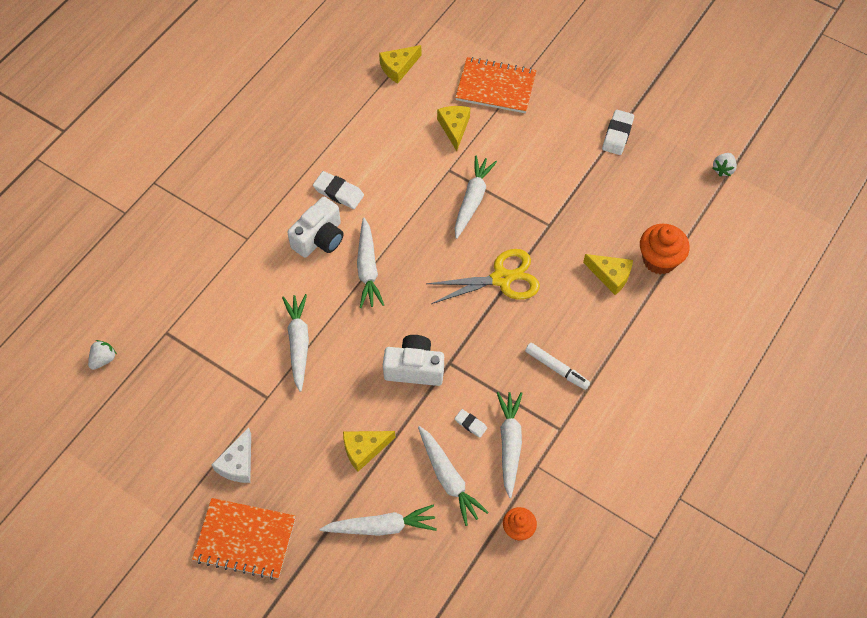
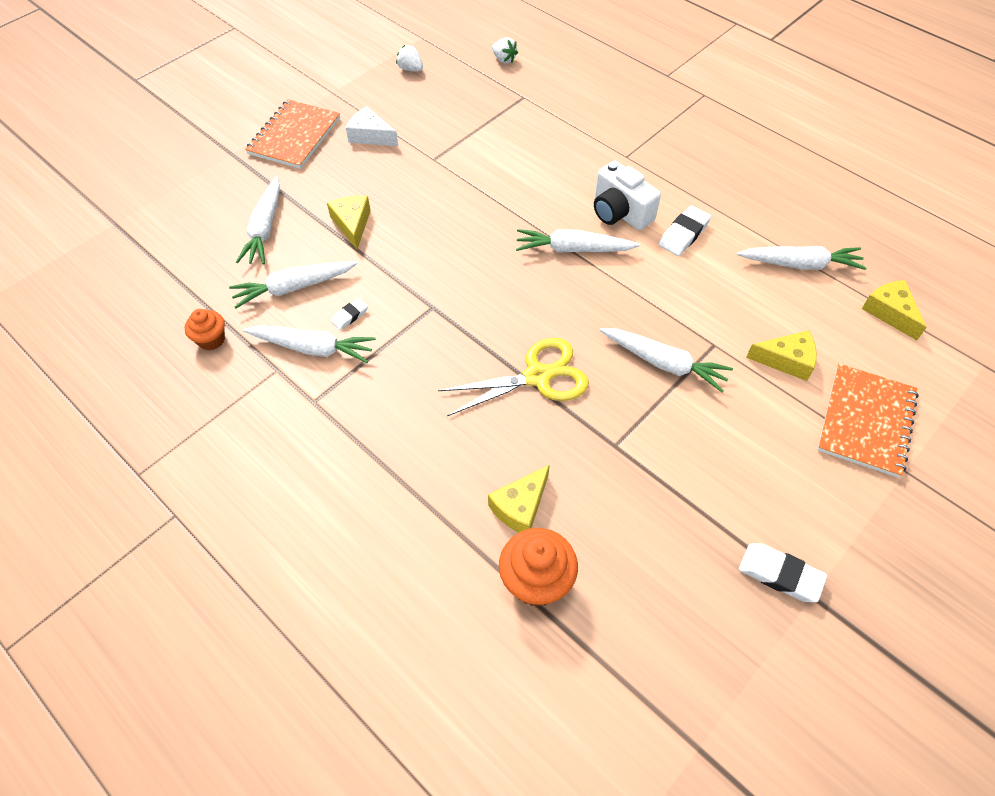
camera: 100 degrees right, 5 degrees down
white carrot [282,294,309,392] -> white carrot moved to [737,246,866,270]
white camera [383,335,444,386] -> none
yellow scissors [426,249,540,304] -> yellow scissors turned 105 degrees counterclockwise [438,338,589,416]
white marker [525,343,590,390] -> none
white strawberry [712,153,737,176] -> white strawberry moved to [396,45,423,71]

